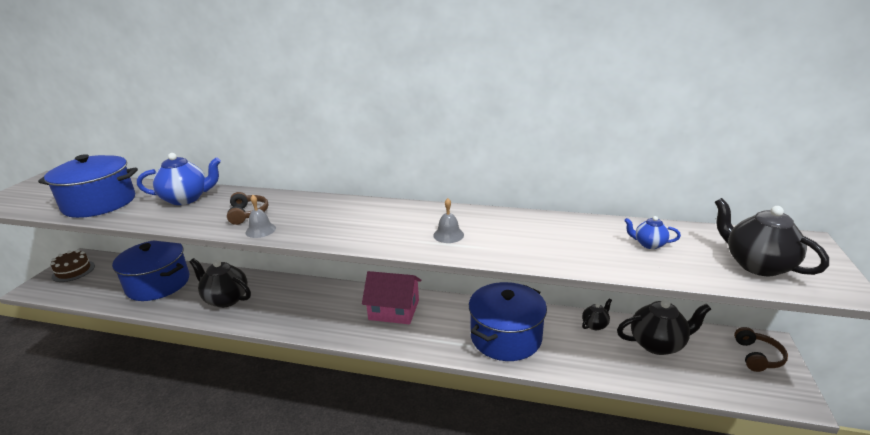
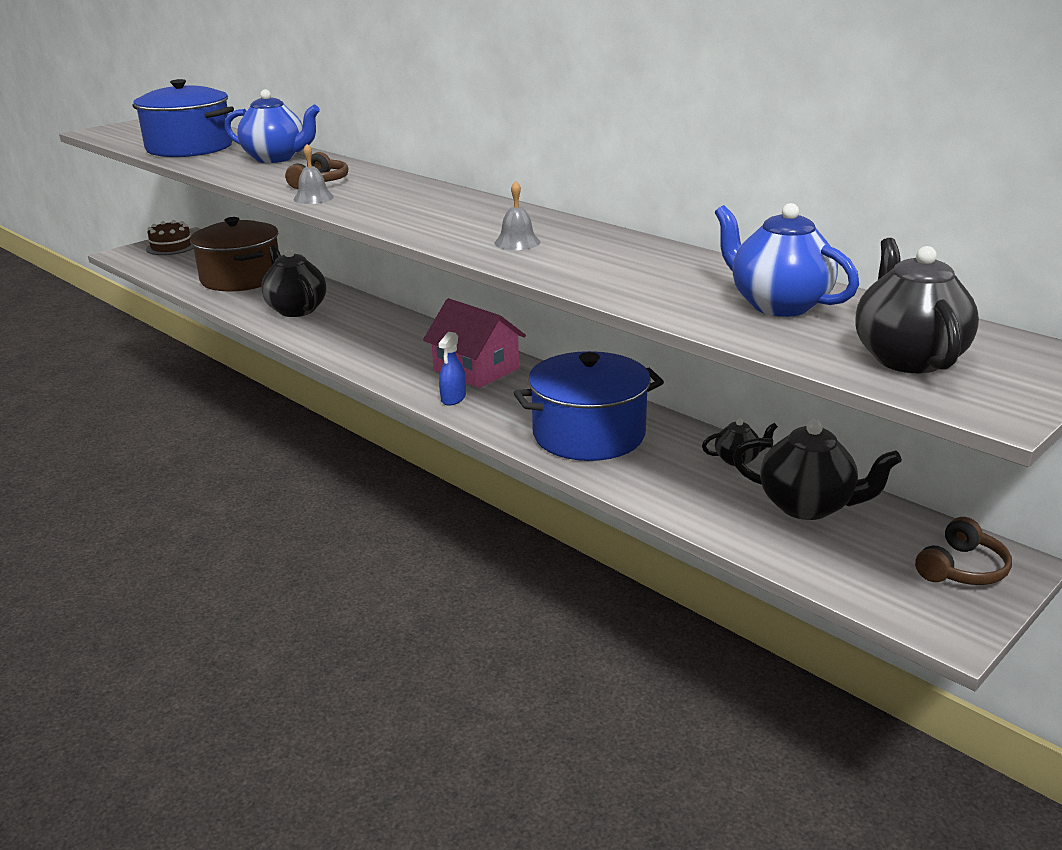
camera: 30 degrees right, 0 degrees up
blue pot [112,241,189,301] -> brown pot [190,217,279,292]
blue teapot [624,216,681,249] -> blue teapot [715,203,859,317], size x1.92
none -> blue spray bottle [438,332,466,406]

